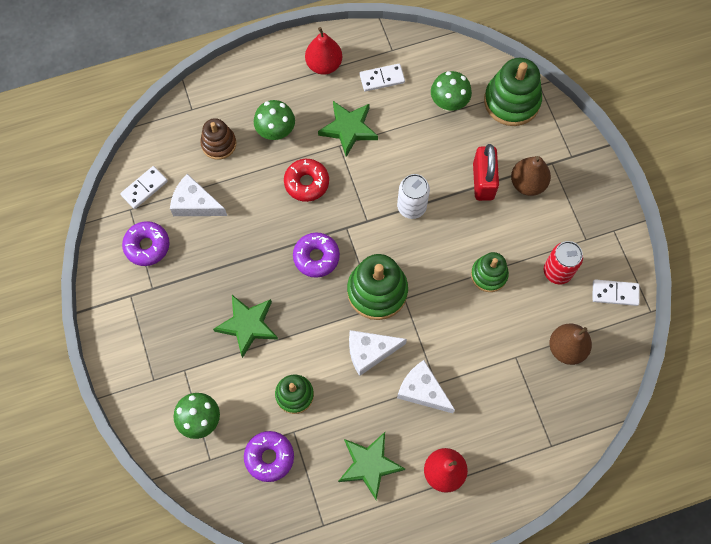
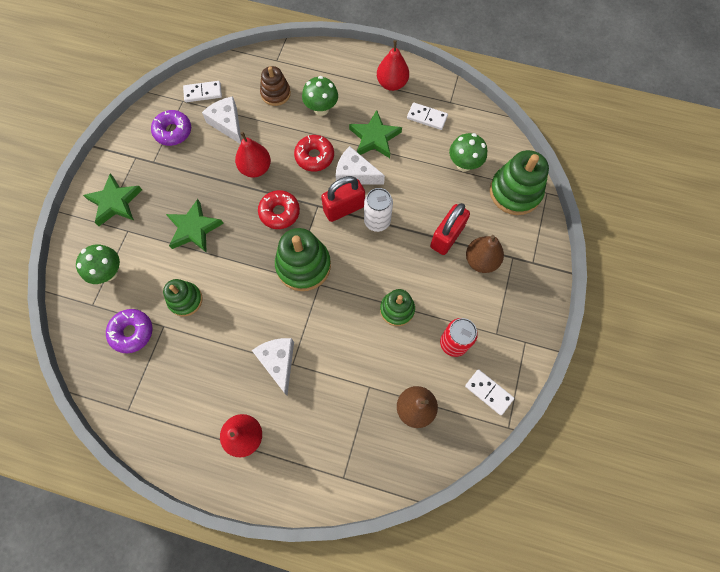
camera: 35 degrees right, 0 degrees up
purple donut [293,233,340,278] -> red donut [258,190,300,229]
green star [338,432,405,500] -> green star moved to [83,173,142,226]
white cheese [349,330,407,376] -> white cheese moved to [336,146,385,184]
none -> red pear [235,132,271,177]
none -> red padlock [321,176,365,222]

